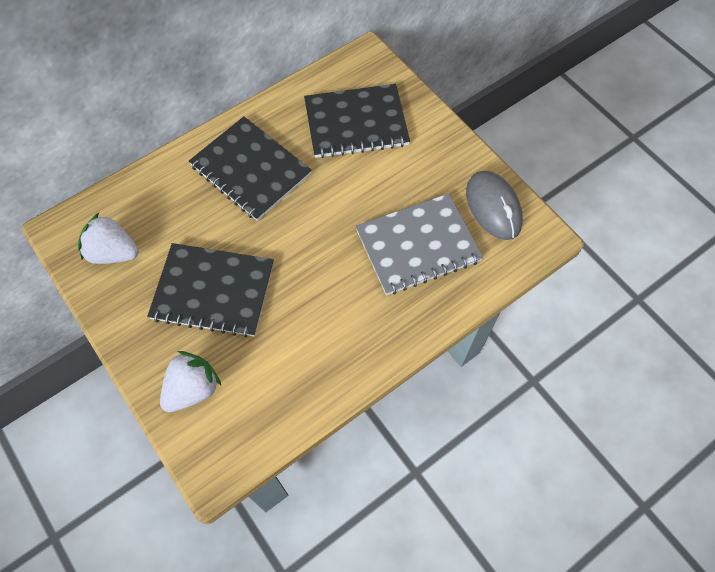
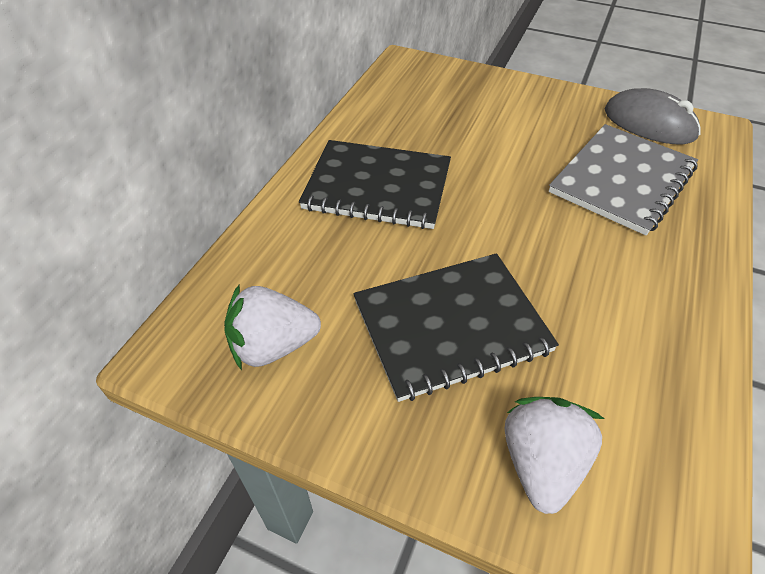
camera: 30 degrees left, 15 degrees down
black notebook [304,84,410,158] -> none

